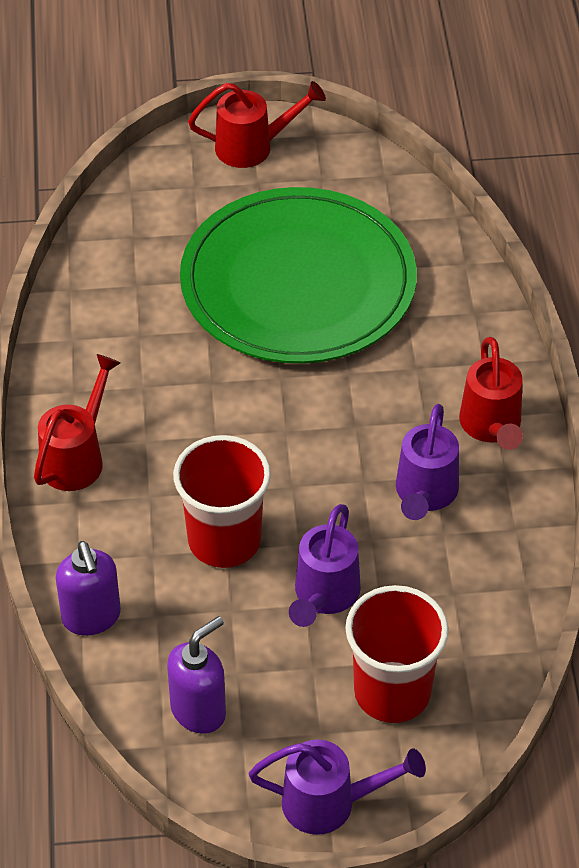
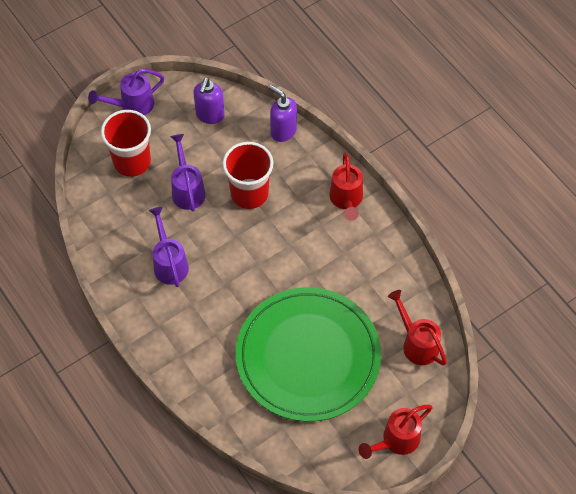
camera: 150 degrees right, 10 degrees up
red watering can [459,337,523,450] -> red watering can moved to [388,290,447,365]

